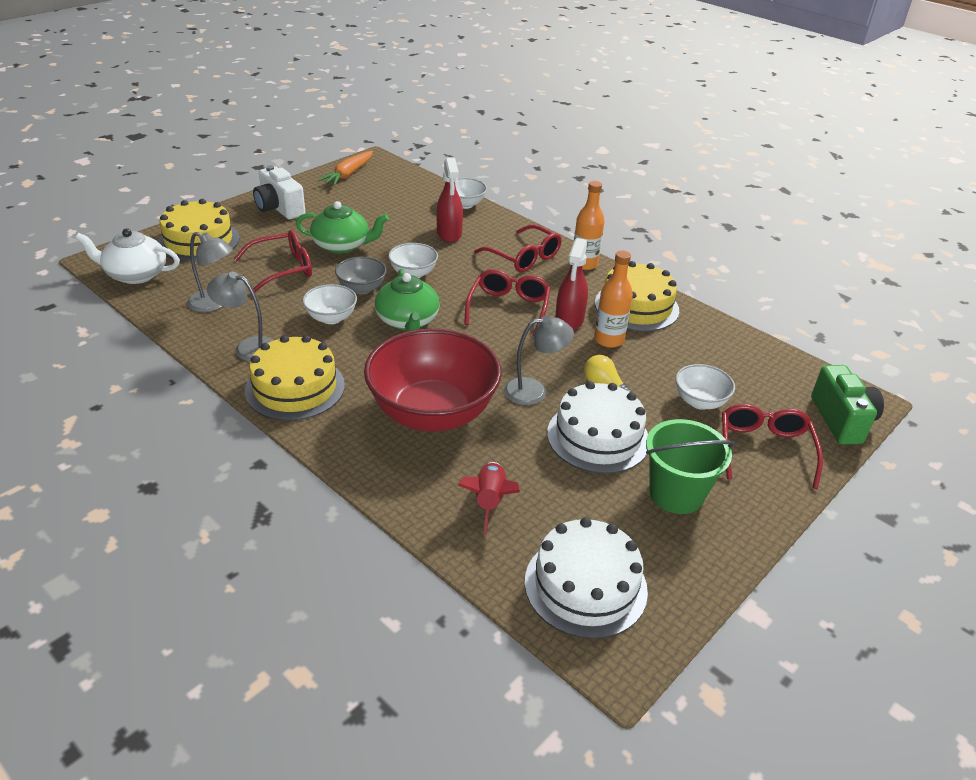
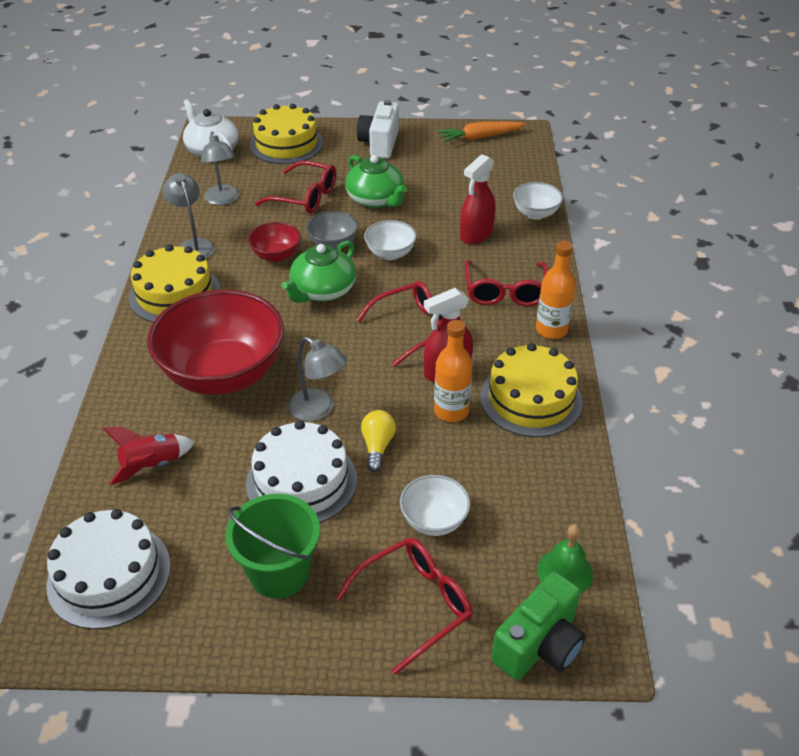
camera: 50 degrees right, 5 degrees up
white bowl [302,284,357,324] -> red bowl [248,222,301,262]
none -> green bell [537,524,593,594]

